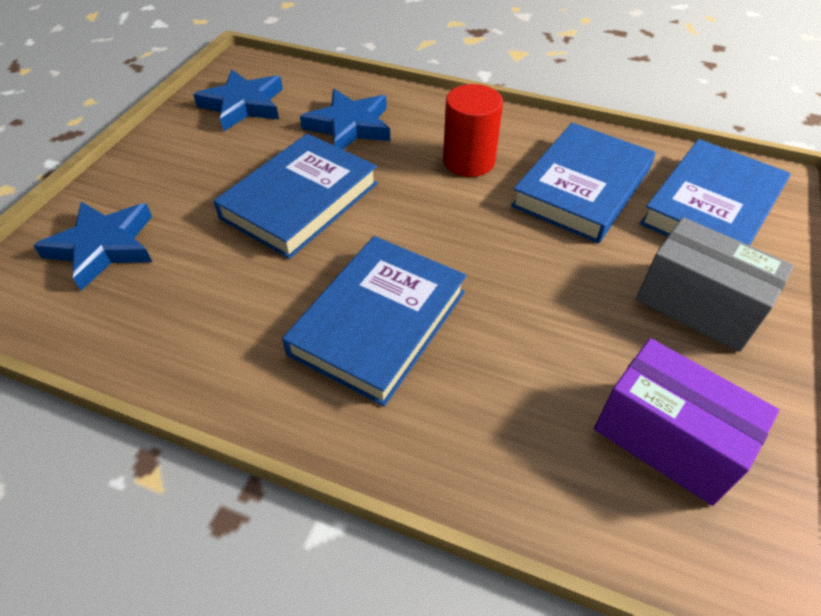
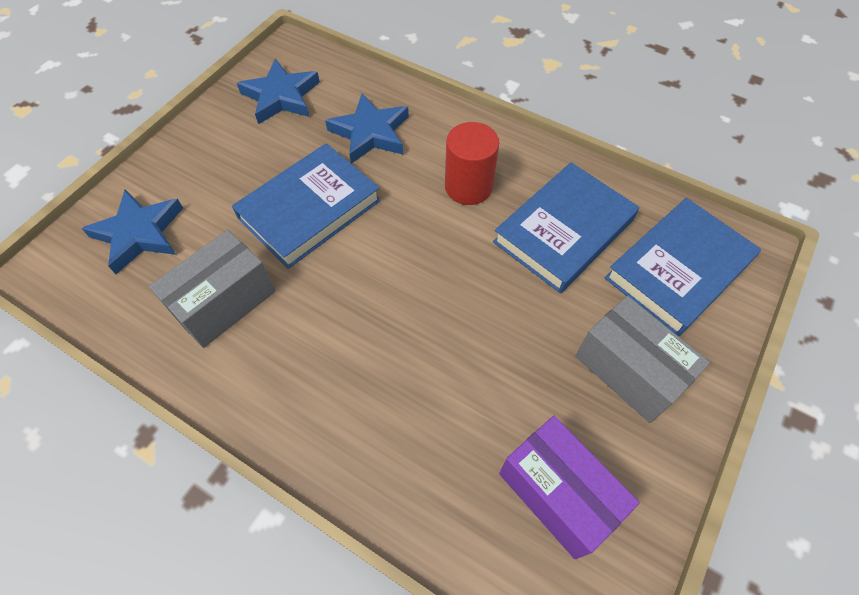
camera: 10 degrees right, 10 degrees up
blue book [282,236,467,407] -> none
none -> grey box [149,230,276,348]

